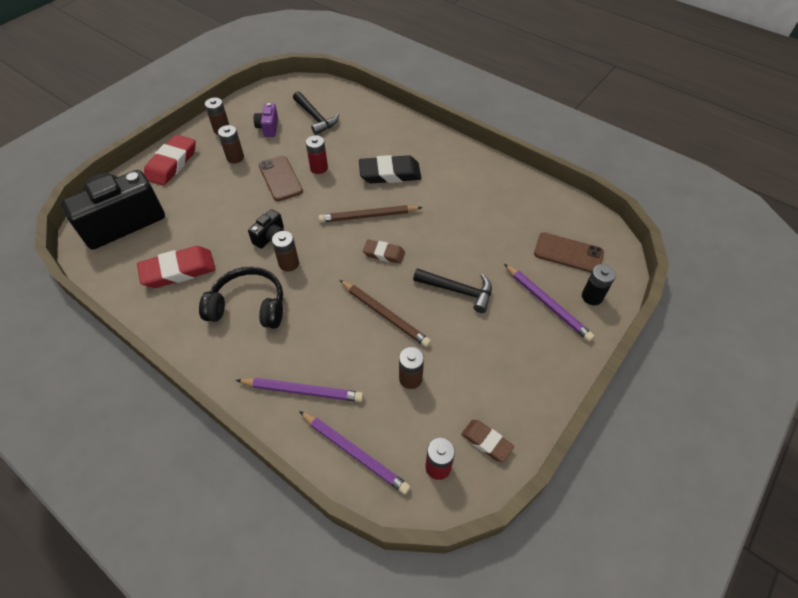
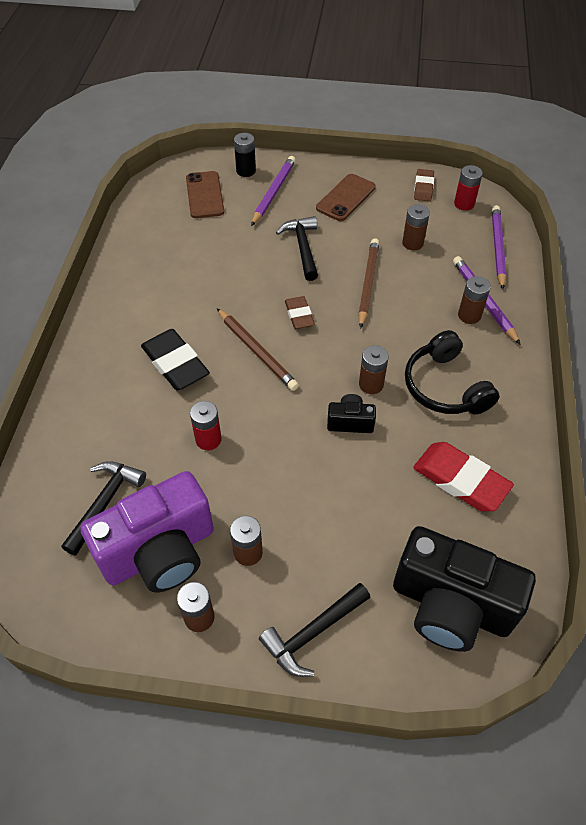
camera: 120 degrees left, 0 degrees up
red eraser [144,134,196,186] -> black hammer [259,583,371,677]
purple camera [254,103,278,137] -> purple camera [80,471,214,592], size x2.24
brown phone [259,156,303,201] -> brown phone moved to [316,174,376,221]
none -> brown battery [458,276,491,324]

